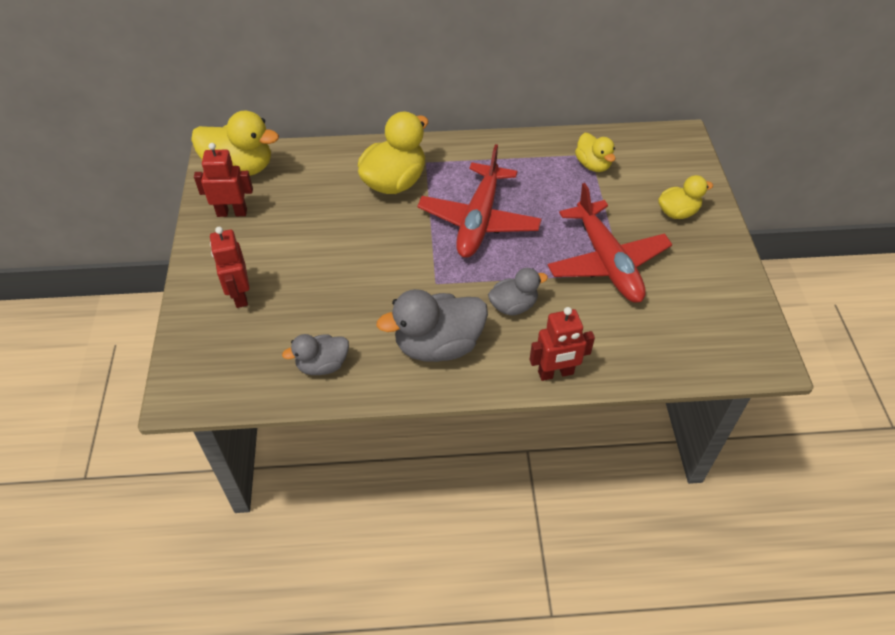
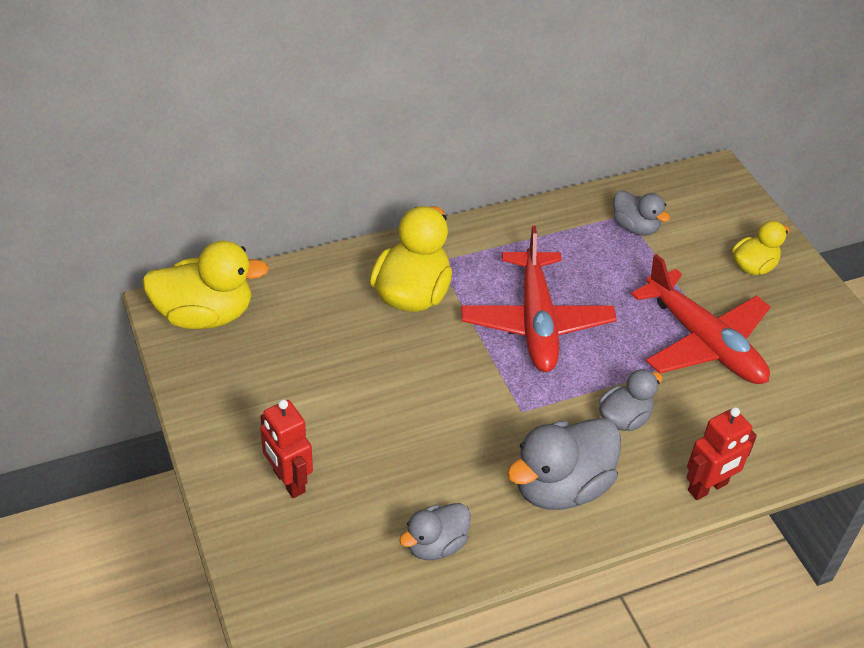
camera: 20 degrees left, 5 degrees down
red robot [194,143,253,217] -> none
yellow duck [575,133,616,172] -> grey duck [613,190,670,236]

